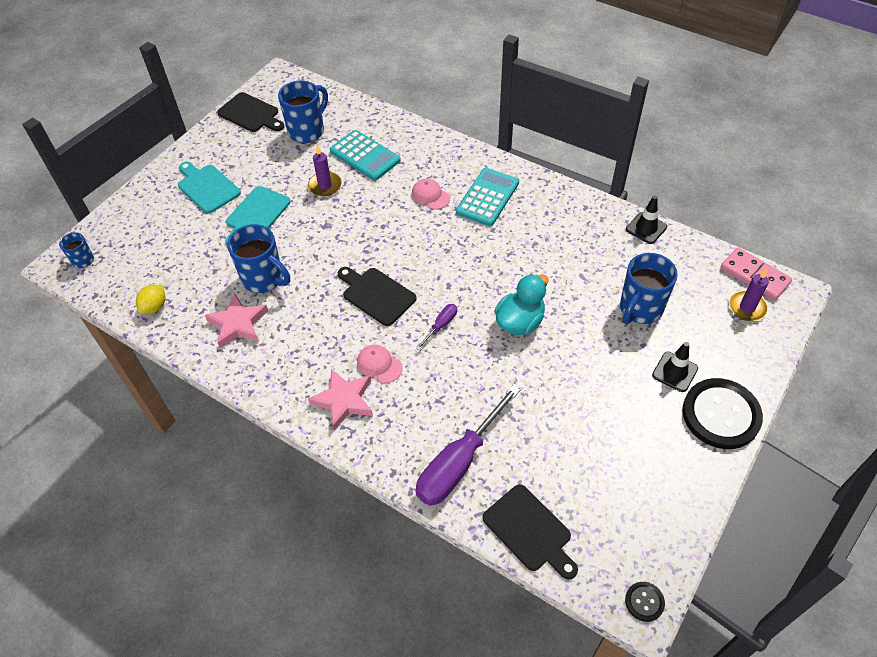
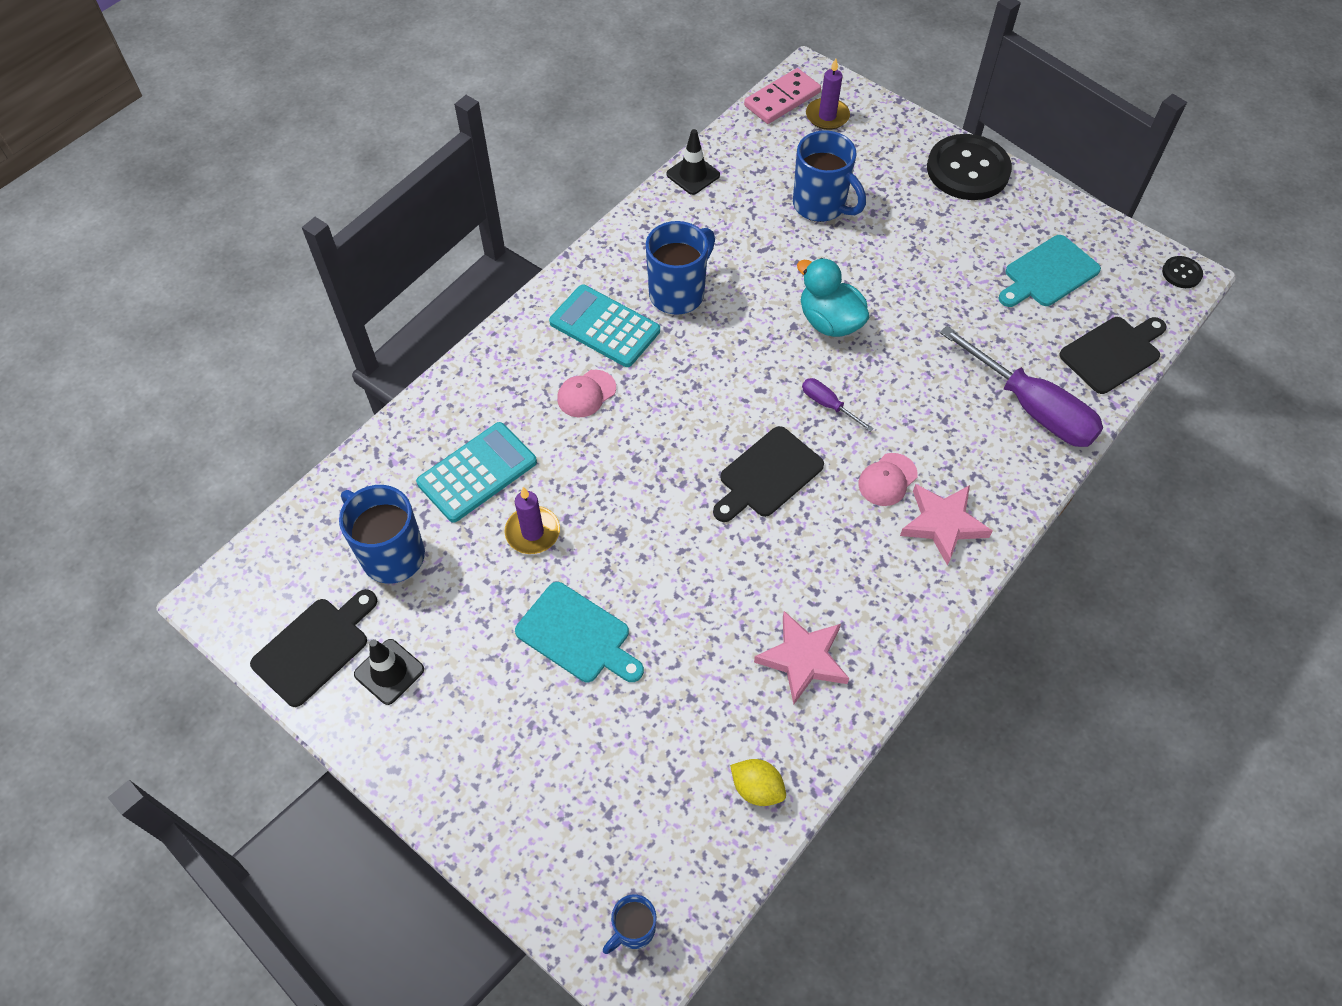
camera: 85 degrees left, 5 degrees up
turquoise cutting board [178,162,241,214] -> turquoise cutting board moved to [998,235,1101,307]
blue mug [227,224,290,293] -> blue mug moved to [646,221,715,315]
black traffic cone [652,342,698,392] -> black traffic cone moved to [354,639,424,705]

